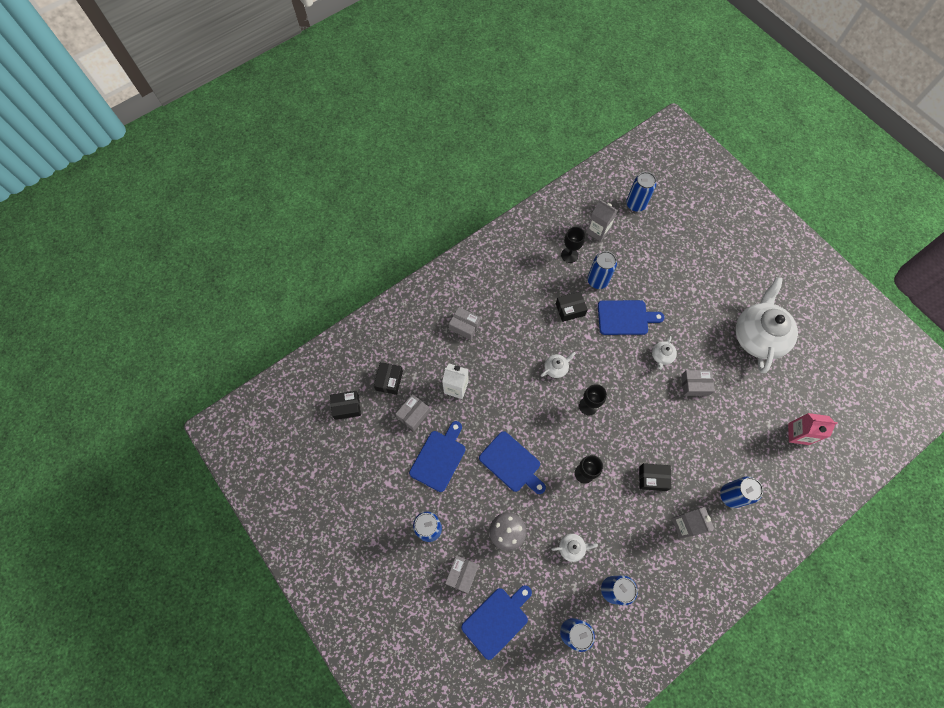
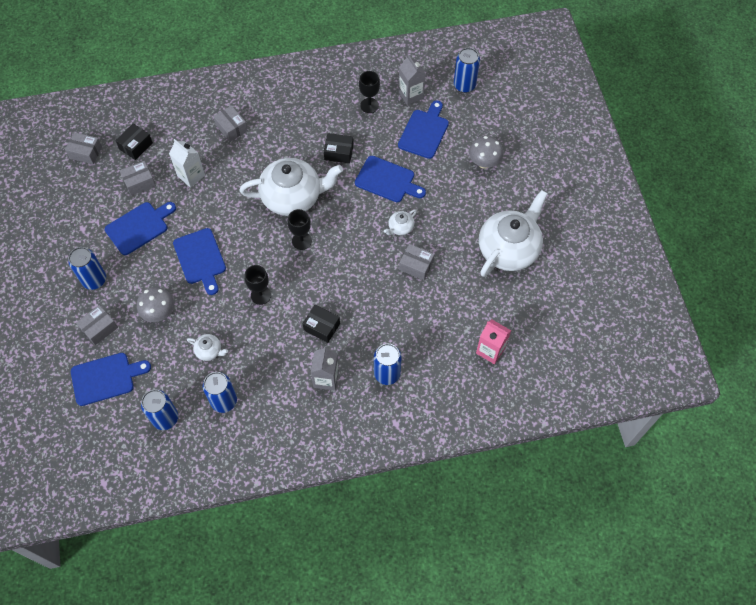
camera: 25 degrees right, 5 degrees down
black box [330,391,361,420] -> grey box [65,132,102,164]
white teapot [541,352,576,378] -> white teapot [239,158,343,216], size x2.41
blue can [587,251,617,289] -> none
none -> blue cutting board [398,100,449,159]
none -> grey mushroom [469,136,503,169]

